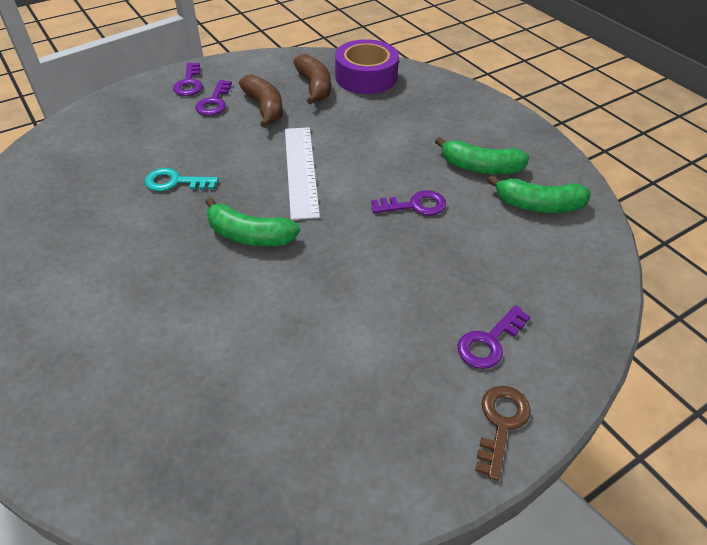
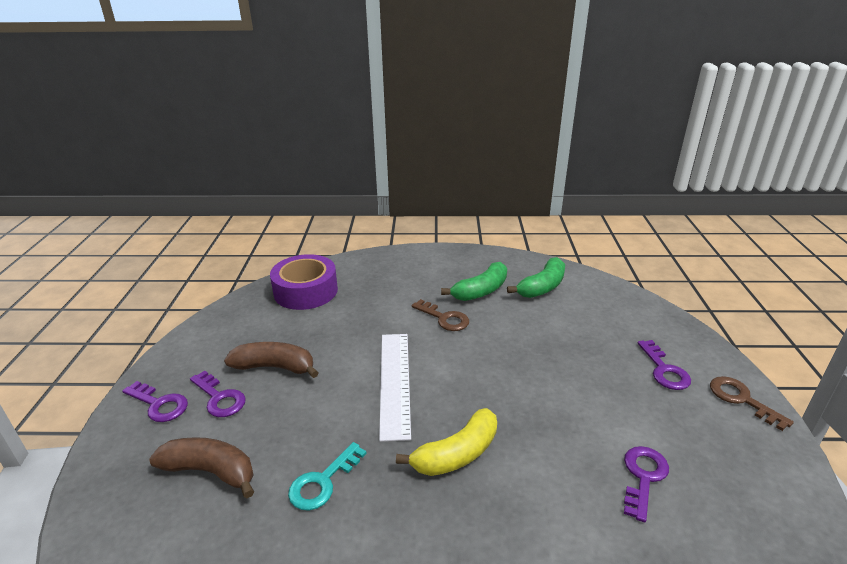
camera: 55 degrees left, 15 degrees down
green banana [206,197,300,246] -> yellow banana [396,408,497,476]
white ruler [285,127,320,220] -> white ruler turned 60 degrees clockwise [379,334,411,442]
brown banana [293,54,331,105] -> brown banana moved to [149,437,254,498]
purple key [371,190,446,216] -> purple key moved to [624,446,669,522]
none -> brown key [412,299,469,331]

